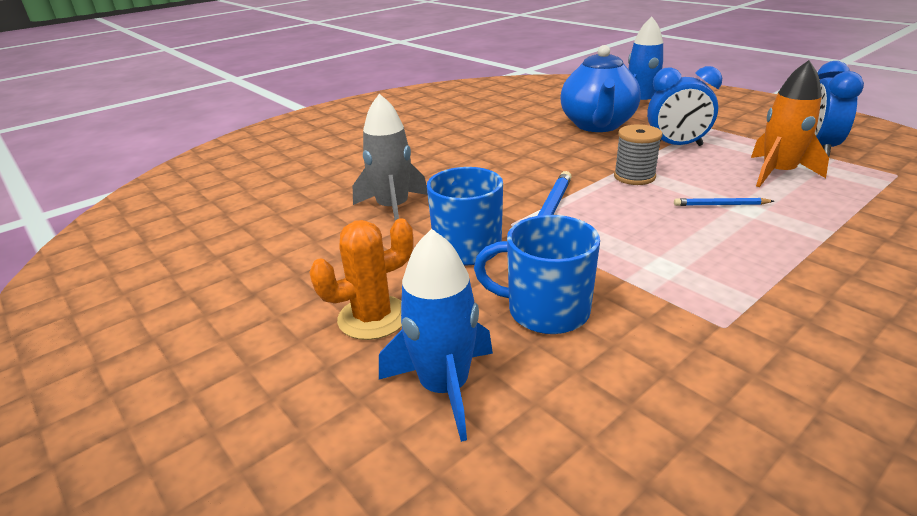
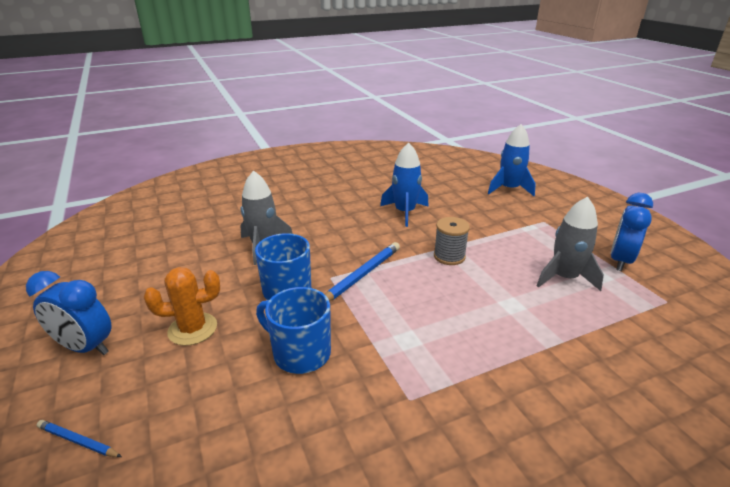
camera: 15 degrees right, 0 degrees up
blue rocket [379,229,493,442] -> blue rocket moved to [380,143,429,227]
blue teapot [560,45,641,132] -> none
blue clock [647,66,722,146] -> blue clock moved to [26,271,112,355]
blue pencil [674,198,774,206] -> blue pencil moved to [37,420,122,457]
orange rocket [751,60,829,187] -> grey rocket [537,196,604,291]

